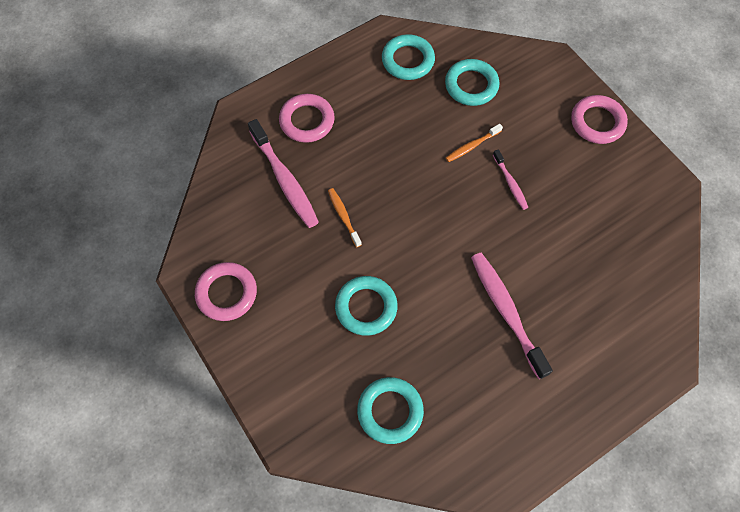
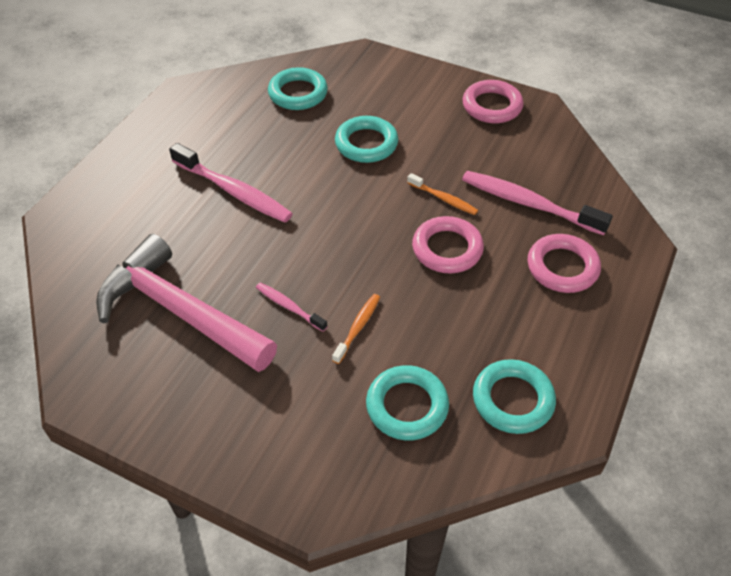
camera: 150 degrees right, 15 degrees down
pink ring [571,95,628,144] -> pink ring moved to [412,216,484,274]
none -> pink hammer [96,234,277,372]

